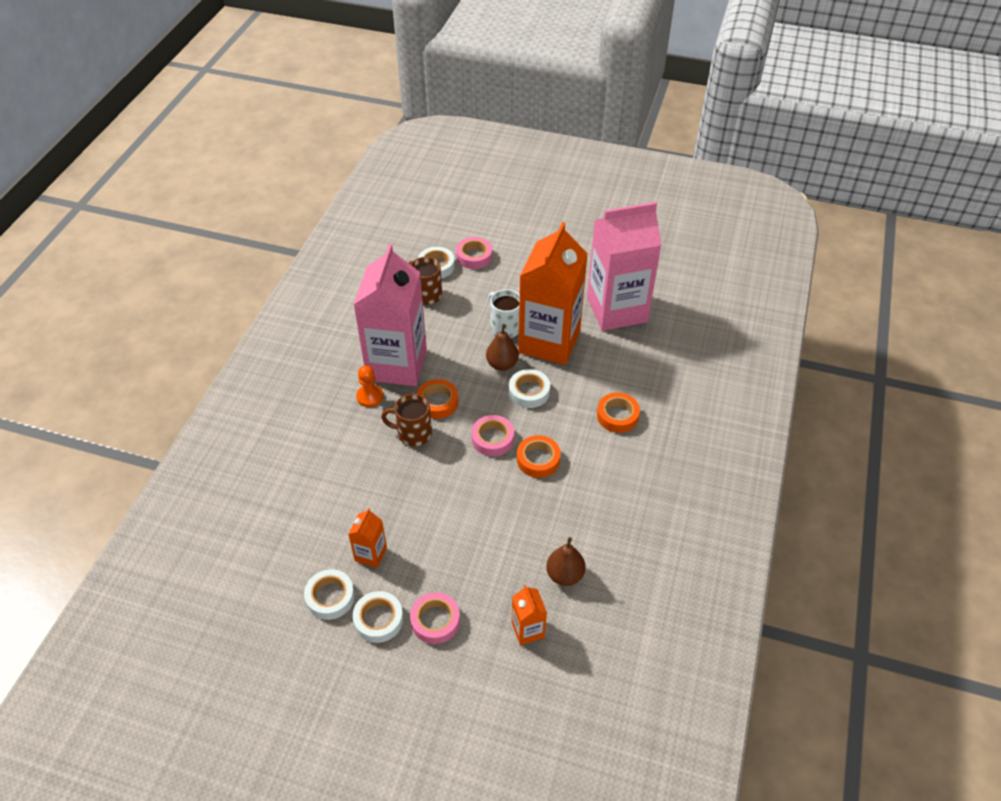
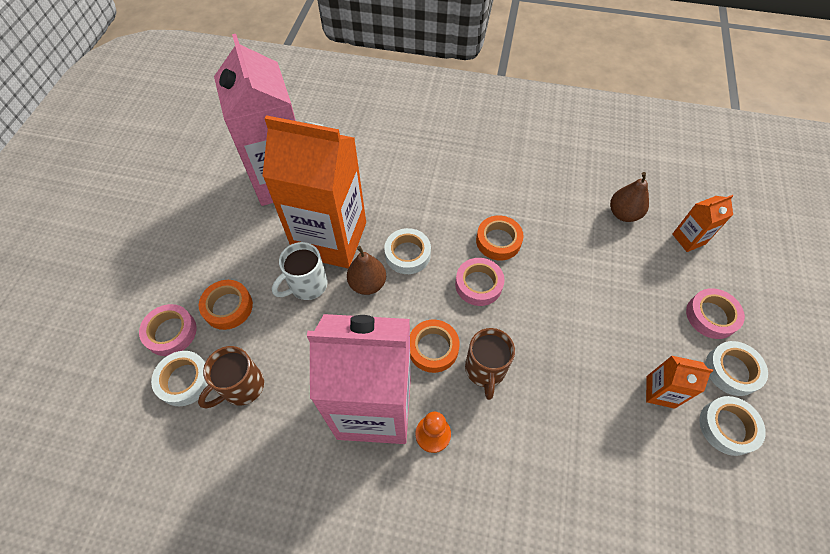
camera: 95 degrees left, 10 degrees up
orange tape [597,393,640,433] -> orange tape moved to [199,280,253,330]

